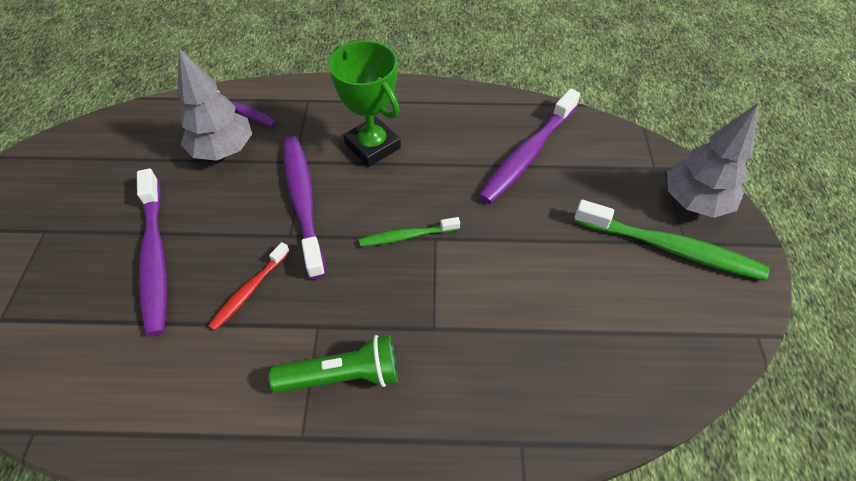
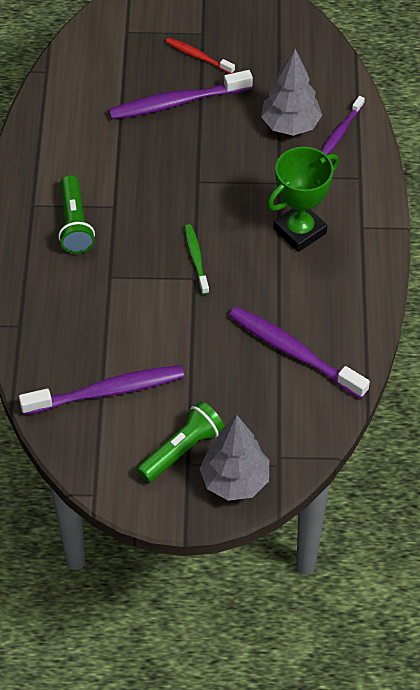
camera: 90 degrees right, 0 degrees up
red toothbrush [208,242,290,331] -> red toothbrush moved to [166,38,235,74]
purple toothbrush [284,136,326,279] -> purple toothbrush moved to [19,365,184,415]
green toothbrush [574,200,769,281] -> green flashlight [137,401,224,483]

